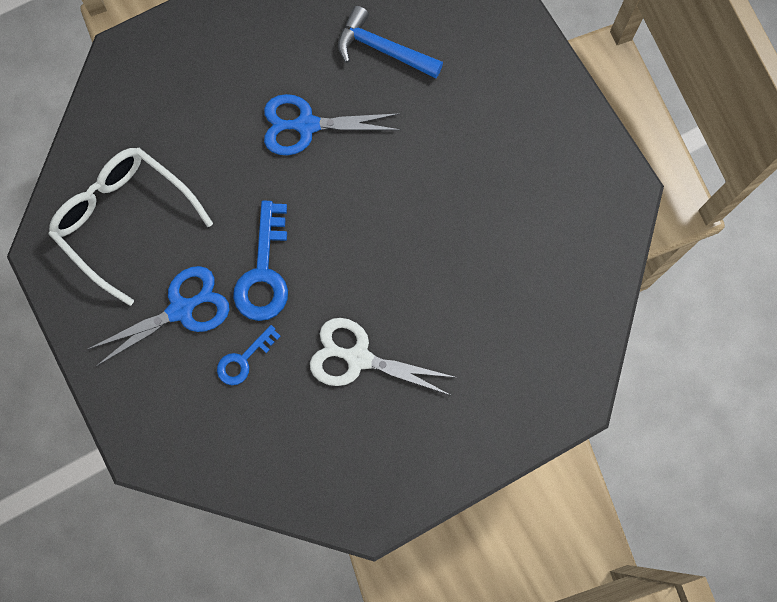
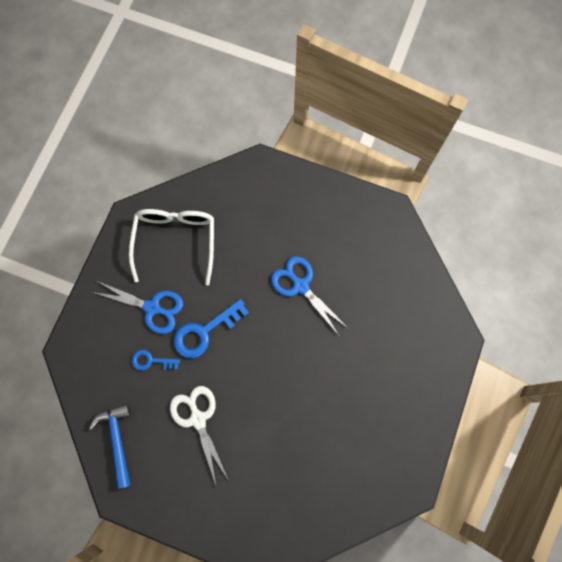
camera: 50 degrees right, 0 degrees up
blue hammer [338,6,443,79] -> blue hammer moved to [89,404,131,489]

